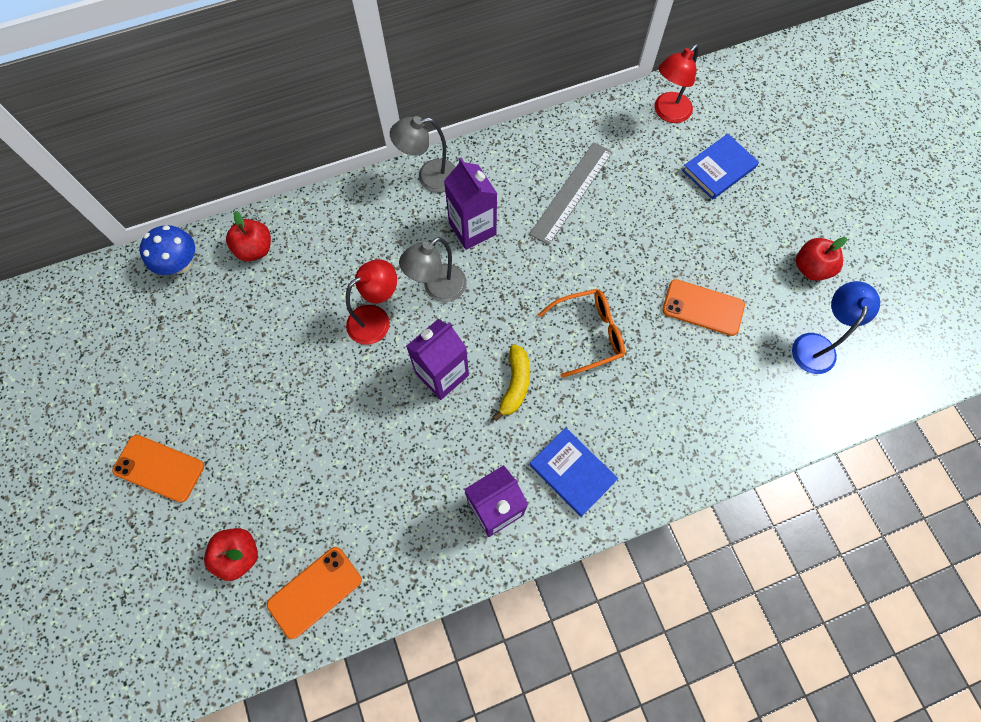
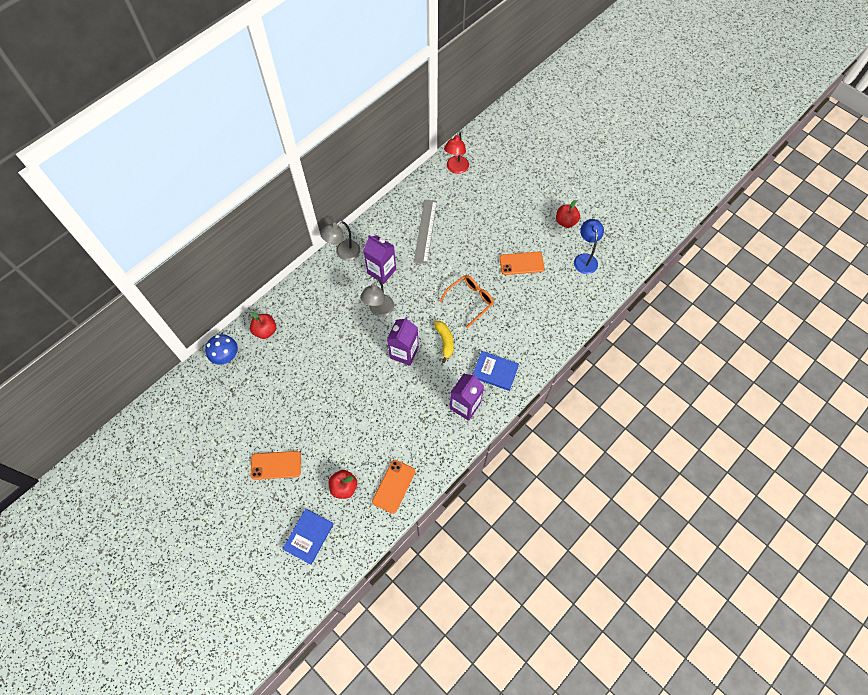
camera: 25 degrees left, 5 degrees down
red lamp [346,259,397,345] -> none
blue book [682,134,759,200] -> blue book moved to [283,509,334,565]

